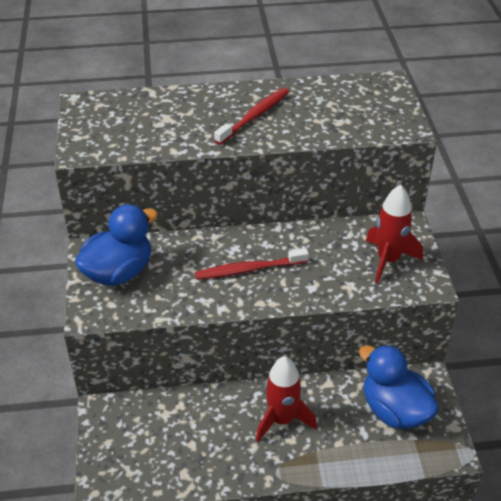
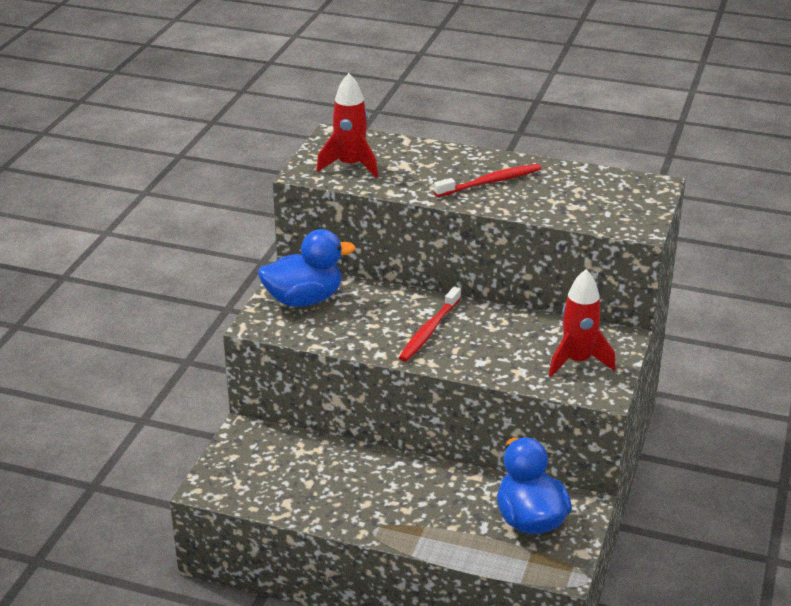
camera: 25 degrees right, 10 degrees down
red toothbrush [195,248,309,280] -> red toothbrush turned 75 degrees counterclockwise [399,286,461,362]
red rocket [256,356,317,442] -> red rocket moved to [316,73,378,178]

